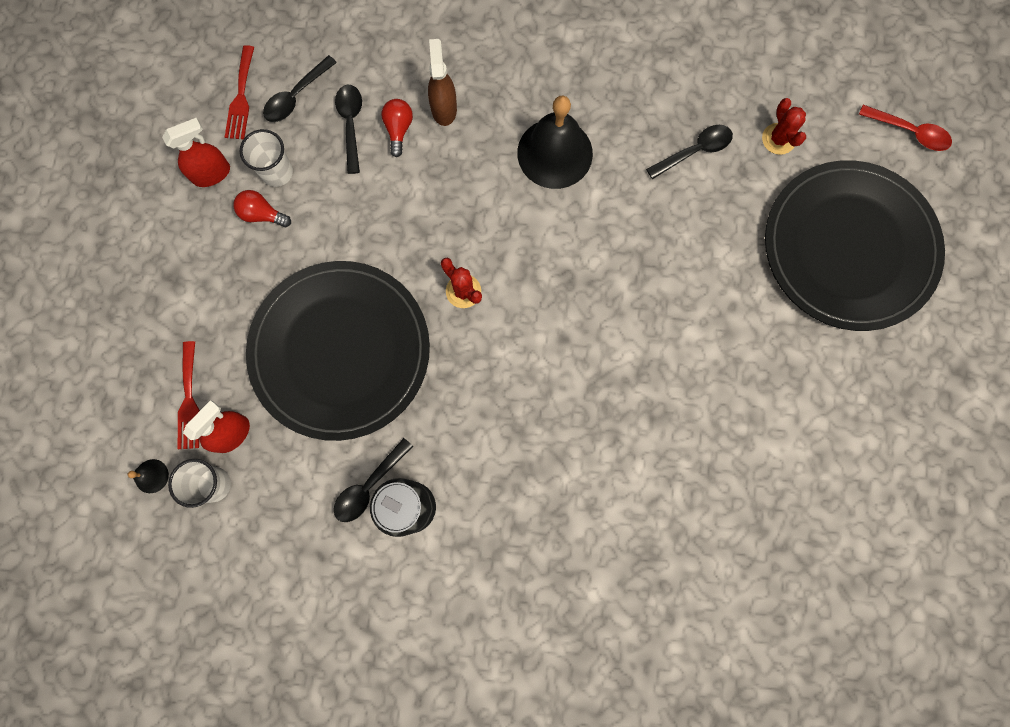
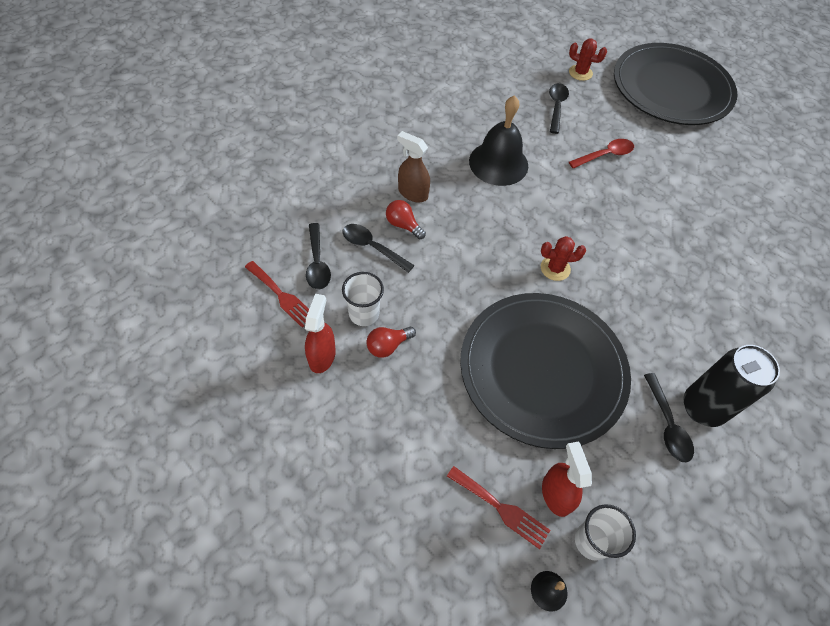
camera: 55 degrees left, 20 degrees down
red spoon [859,105,952,151] -> red spoon moved to [569,139,634,168]

